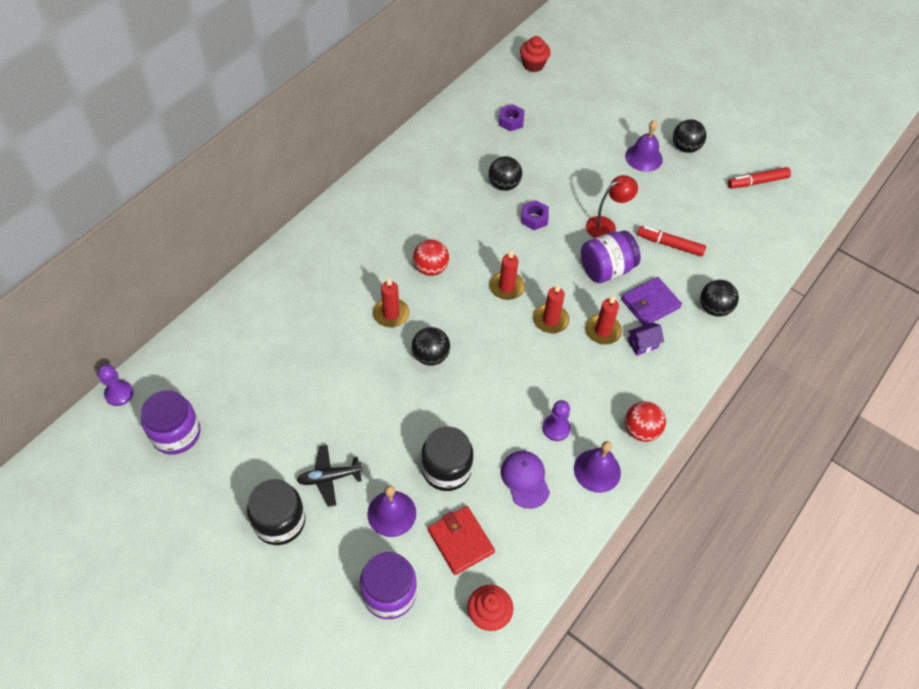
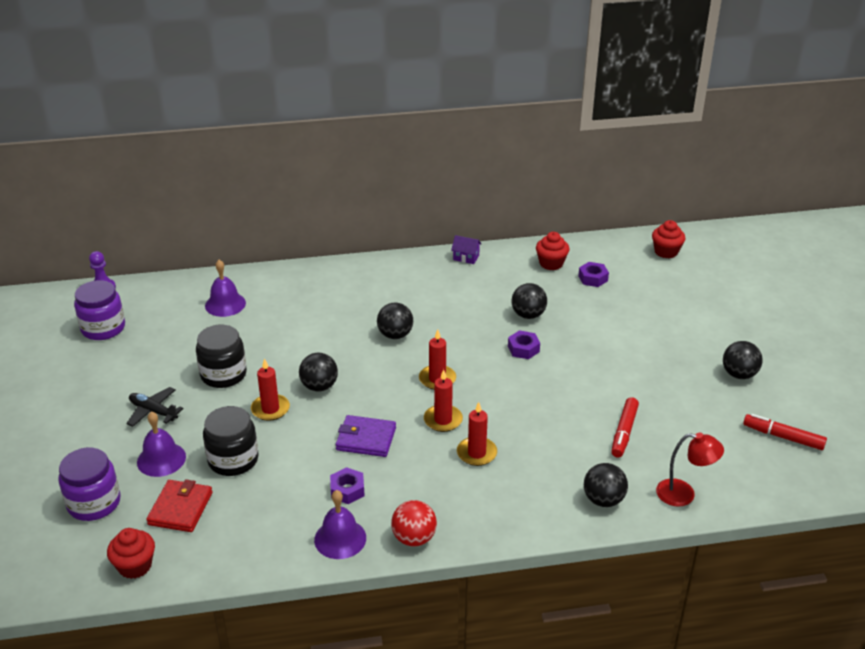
camera: 45 degrees right, 20 degrees down
black jar [247,479,306,545] -> black jar moved to [196,325,247,388]
red candle [373,278,409,327] -> red candle moved to [251,358,290,421]
red ball [413,239,449,276] -> black ball [377,303,413,339]
purple cap [501,451,550,509] -> none
purple pawn [543,400,571,441] -> purple nut [330,467,365,504]
purple jar [581,231,641,283] -> none
red lamp [586,175,638,238] -> red lamp moved to [656,433,724,507]
purple wallet [621,277,682,325] -> purple wallet moved to [336,415,396,457]
purple bell [625,120,663,172] -> purple bell moved to [205,260,246,317]
purple house [628,323,664,356] -> purple house moved to [451,235,482,264]
red marker [637,226,706,257] -> red marker turned 135 degrees counterclockwise [611,397,639,458]
none -> red cupcake [536,232,569,270]

